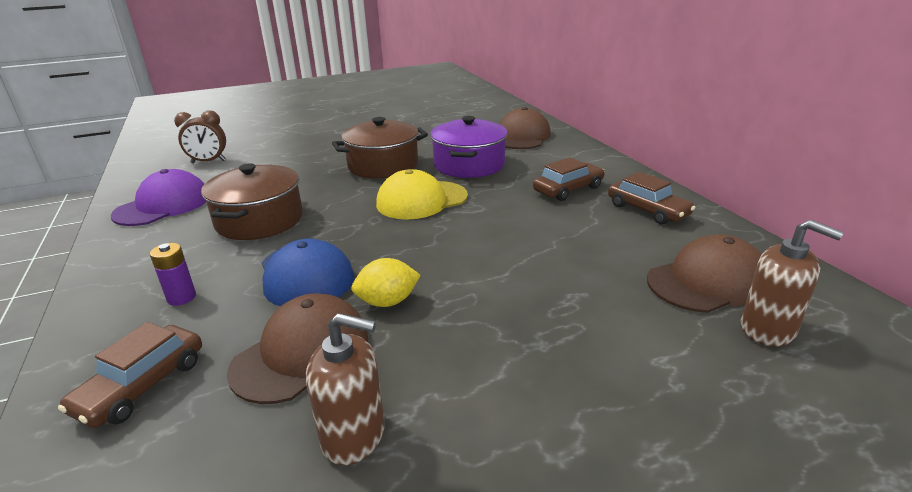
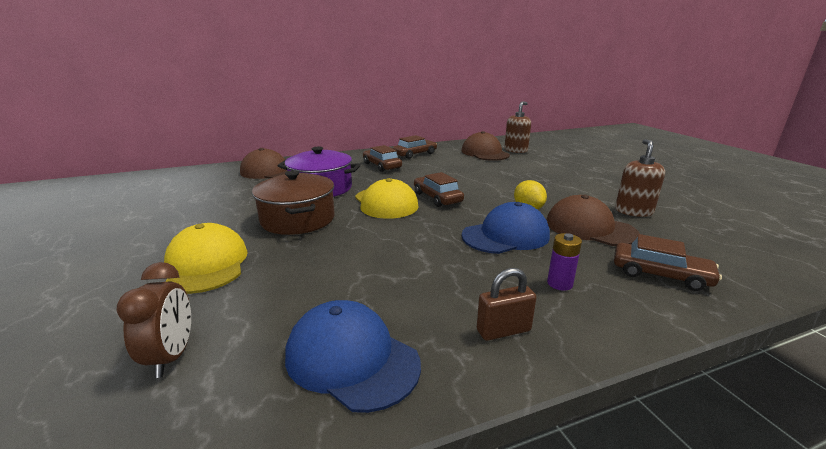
camera: 90 degrees left, 5 degrees down
purple cap [111,169,206,226] -> blue cap [285,300,421,413]
brown pot [201,163,303,240] -> none
none -> yellow cap [164,223,248,294]
none -> brown car [414,172,464,207]
none -> brown padlock [477,268,537,341]

